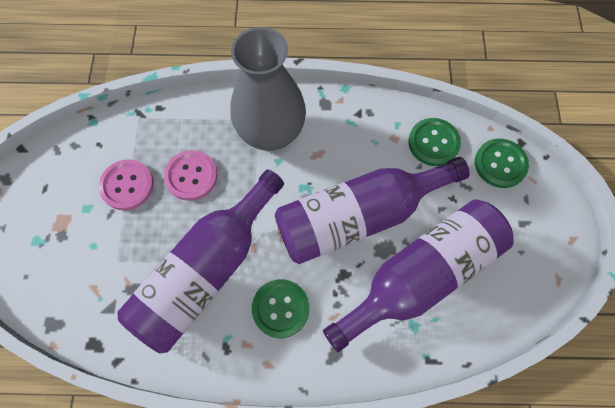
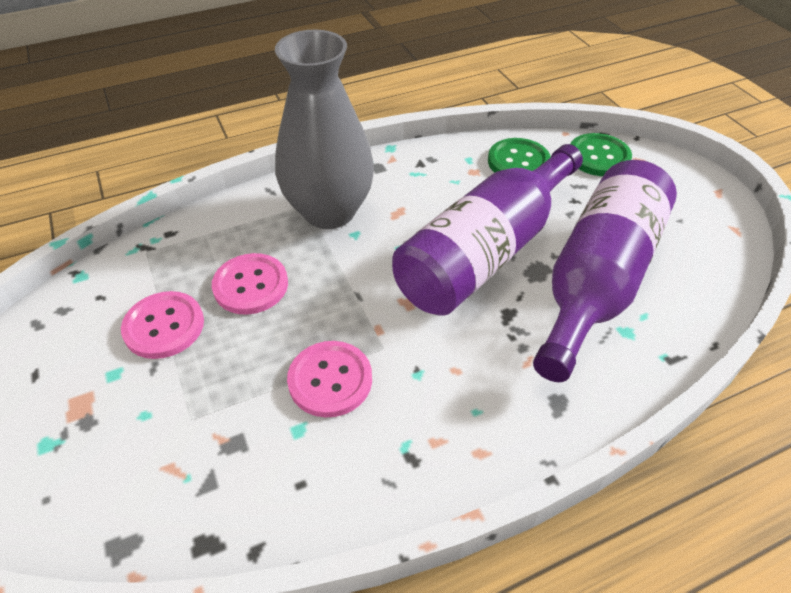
camera: 25 degrees left, 20 degrees down
purple bottle [117,169,284,353] -> pink button [287,341,372,418]
green button [252,279,309,338] -> none

